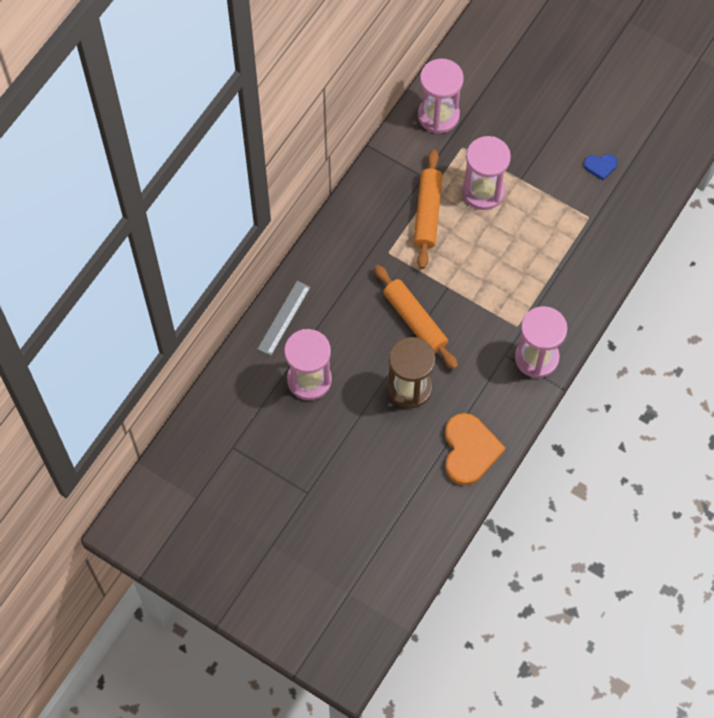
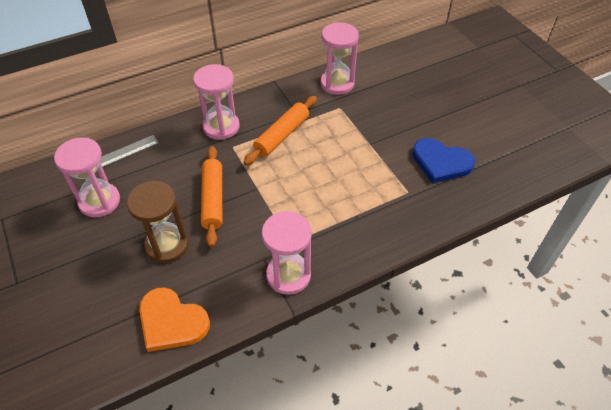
camera: 30 degrees right, 15 degrees down
orange heart [445,413,506,485] -> orange heart turned 90 degrees clockwise [139,287,210,352]
pink hourglass [462,136,511,210] -> pink hourglass moved to [193,64,240,140]
blue heart [584,154,618,180] -> blue heart [412,138,475,183], size x2.04

